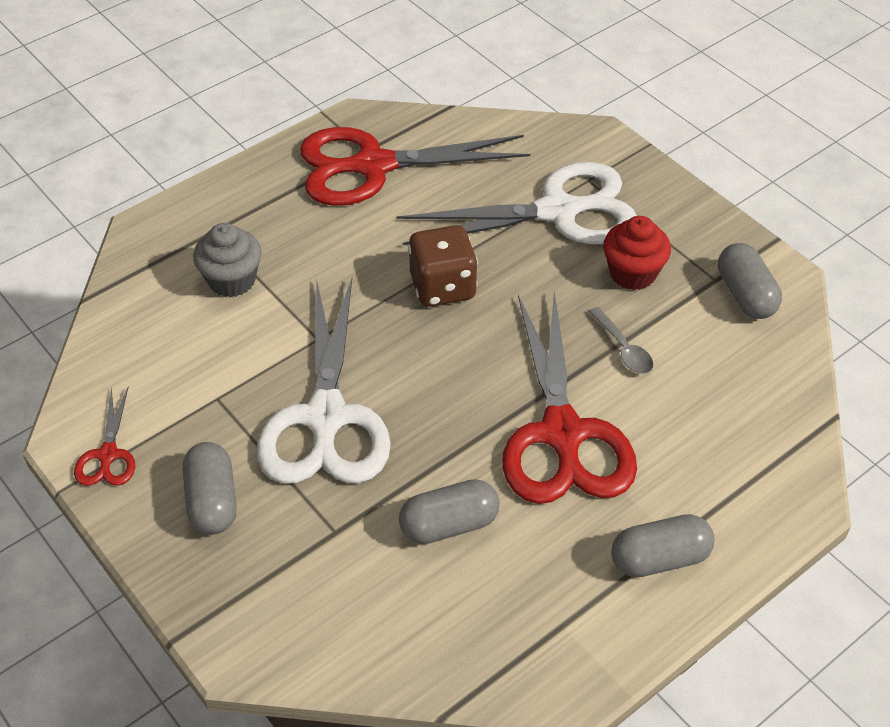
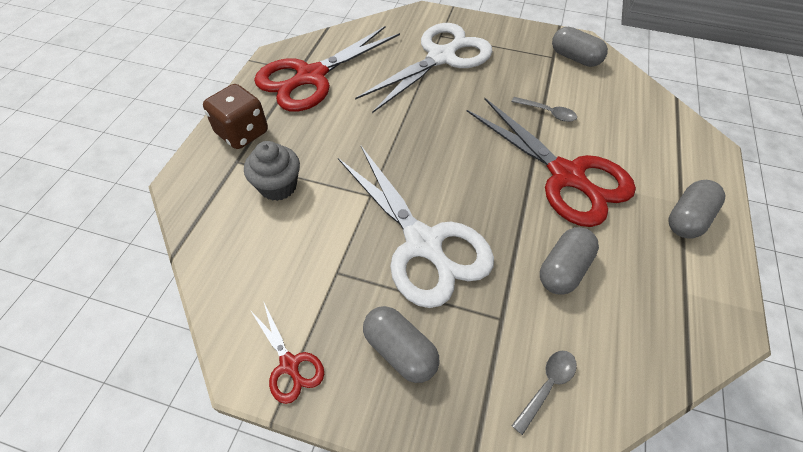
camera: 35 degrees left, 5 degrees up
brown dice [408,225,478,307] -> brown dice moved to [203,84,268,149]
red cupcake [603,216,671,290] -> none
none -> grey spoon [512,351,577,435]

